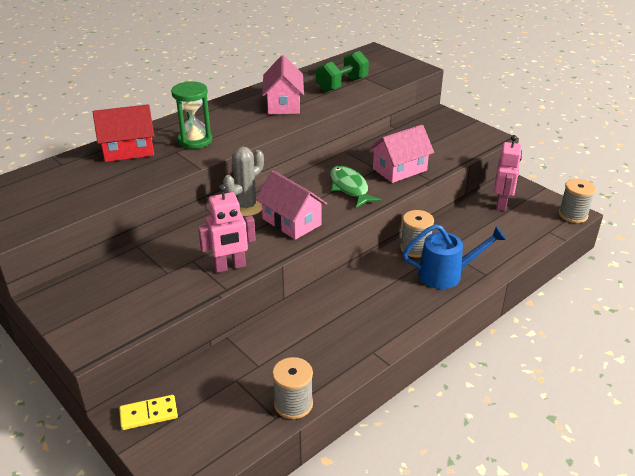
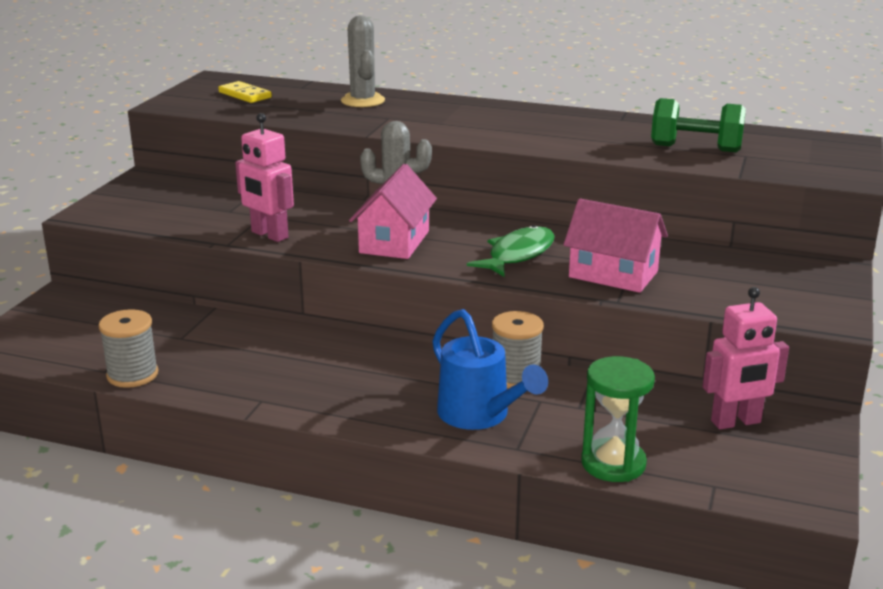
camera: 60 degrees right, 10 degrees down
red house [93,104,154,162] -> grey cactus [341,16,385,107]
yellow domino [119,395,178,430] -> yellow domino moved to [218,81,272,103]
green hourglass [171,81,212,149] -> green hourglass moved to [581,356,655,482]
pink house [262,55,304,114] -> none
grey spool [559,179,596,223] -> none

